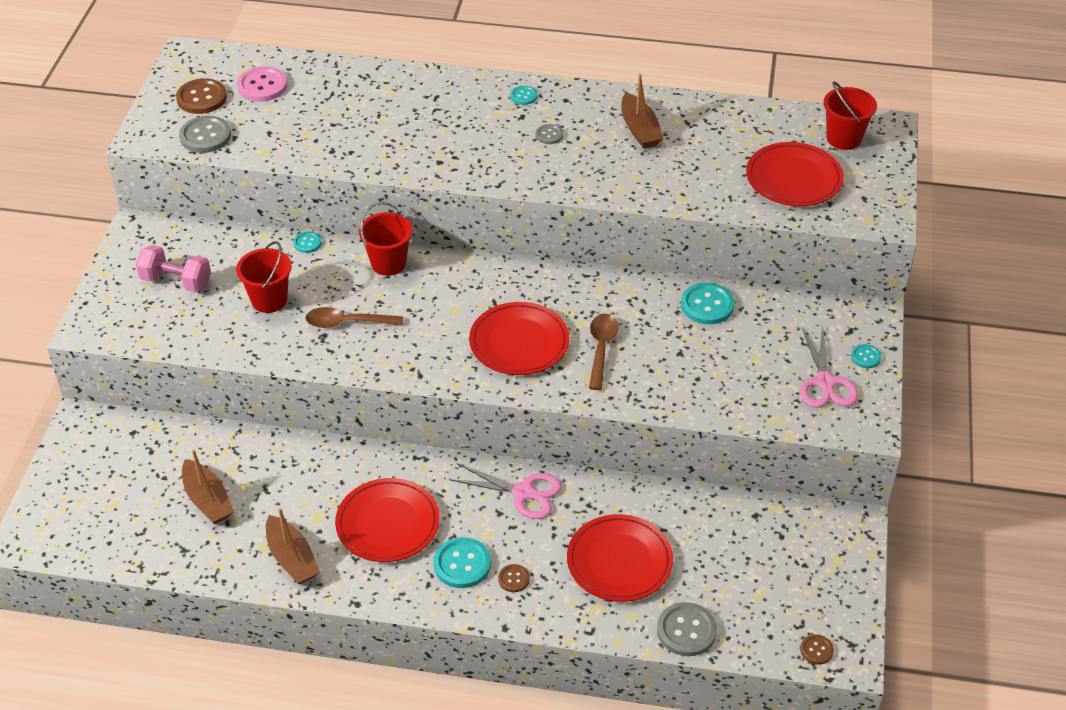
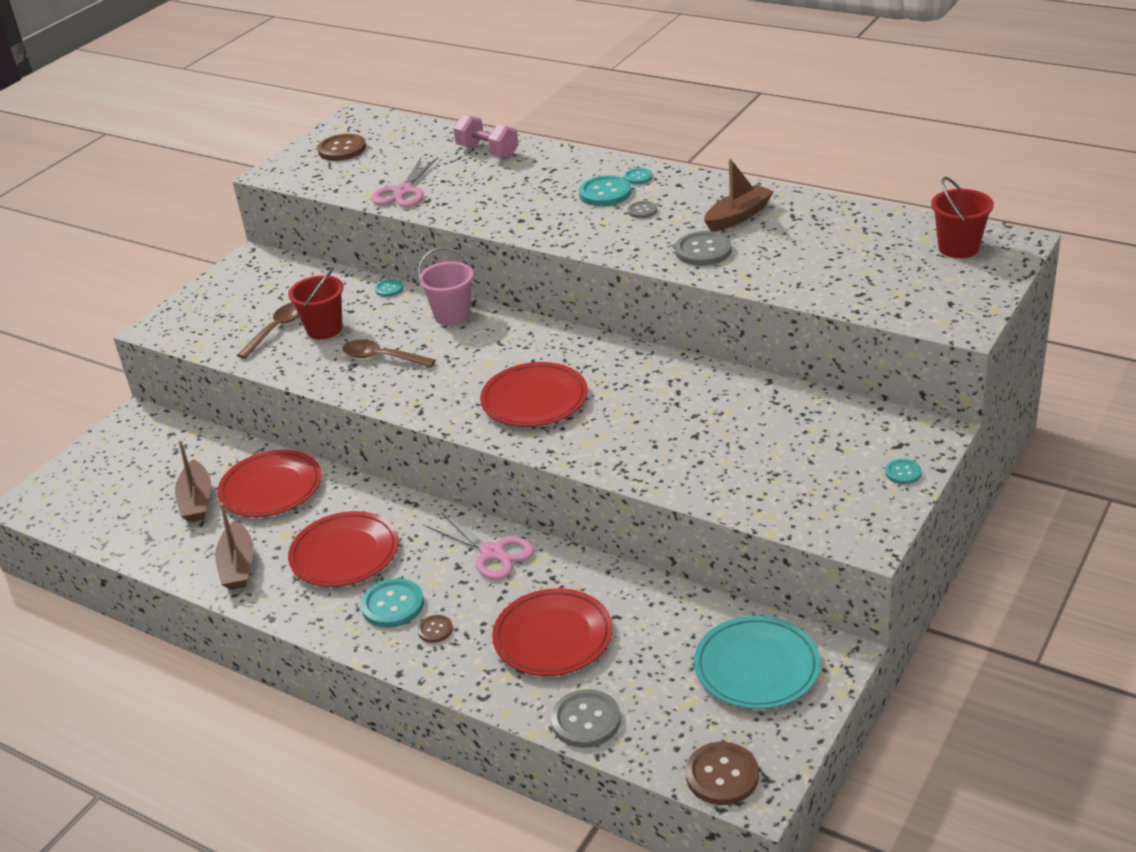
camera: 25 degrees right, 10 degrees down
pink dumbbell [136,245,211,292] -> pink dumbbell moved to [453,114,519,159]
grey button [179,116,231,153] -> grey button moved to [675,231,732,266]
pink button [237,67,287,102] -> none
red bucket [359,202,413,276] -> pink bucket [418,247,474,326]
brown spoon [589,314,618,390] -> brown spoon moved to [237,303,299,359]
brown boat [621,74,664,149] -> brown boat turned 135 degrees counterclockwise [704,159,774,231]
turquoise button [681,283,734,324] -> turquoise button moved to [579,175,632,206]
red plate [746,142,844,206] -> red plate moved to [217,450,322,517]
pink scissors [800,325,858,408] -> pink scissors moved to [371,157,438,207]
brown button [800,634,834,665] -> brown button [686,742,759,805], size x1.83
none -> turquoise plate [694,616,821,709]

